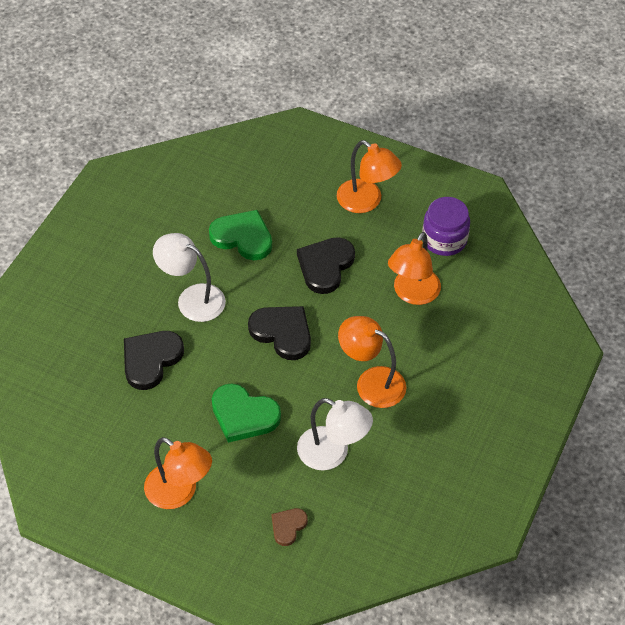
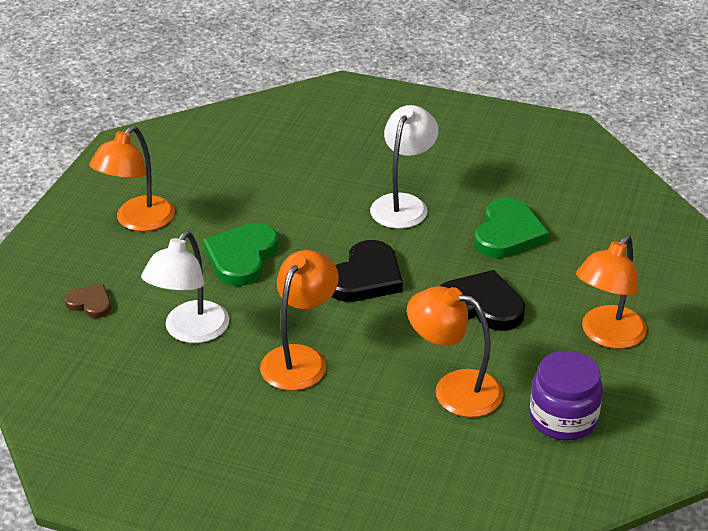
camera: 85 degrees right, 15 degrees down
black heart [124,331,184,390] -> none

